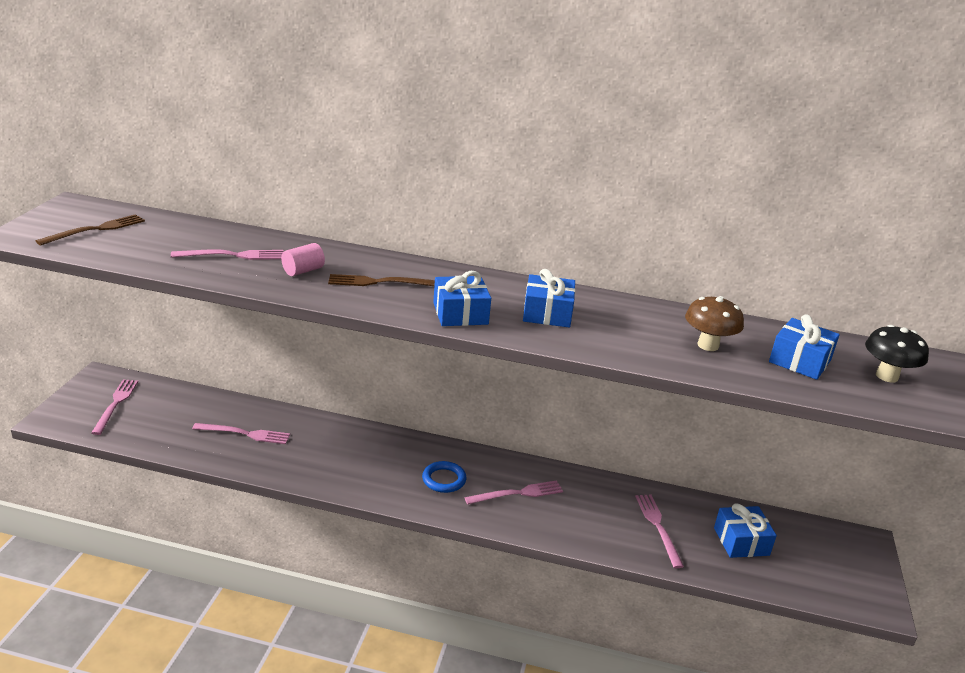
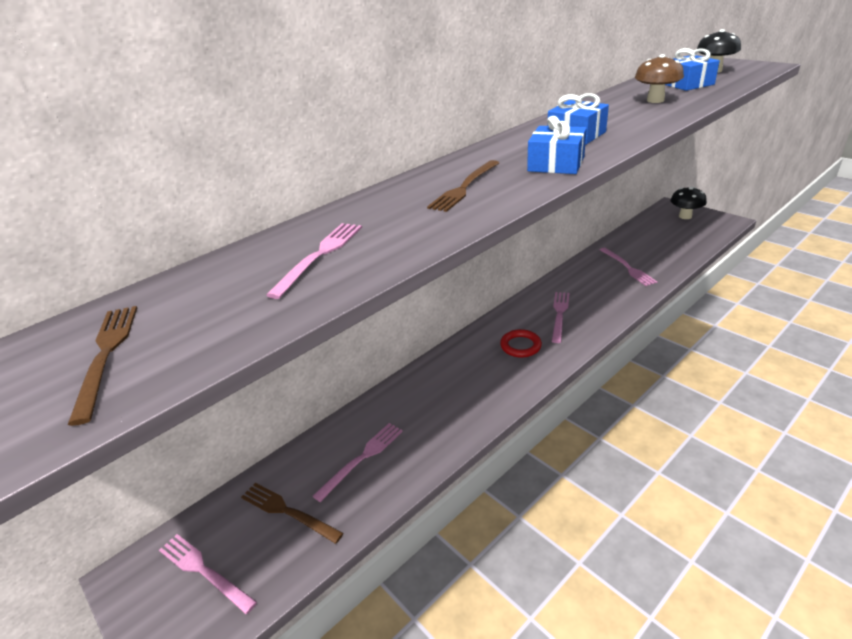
camera: 50 degrees left, 5 degrees up
pink cylinder [281,243,325,276] -> none
blue ring [422,461,466,493] -> red ring [500,329,542,358]
pink fork [635,495,684,568] -> pink fork turned 135 degrees counterclockwise [600,248,657,286]
blue gift [714,504,777,558] -> none
none -> brown fork [241,483,343,544]
none -> black mushroom [670,187,707,219]

